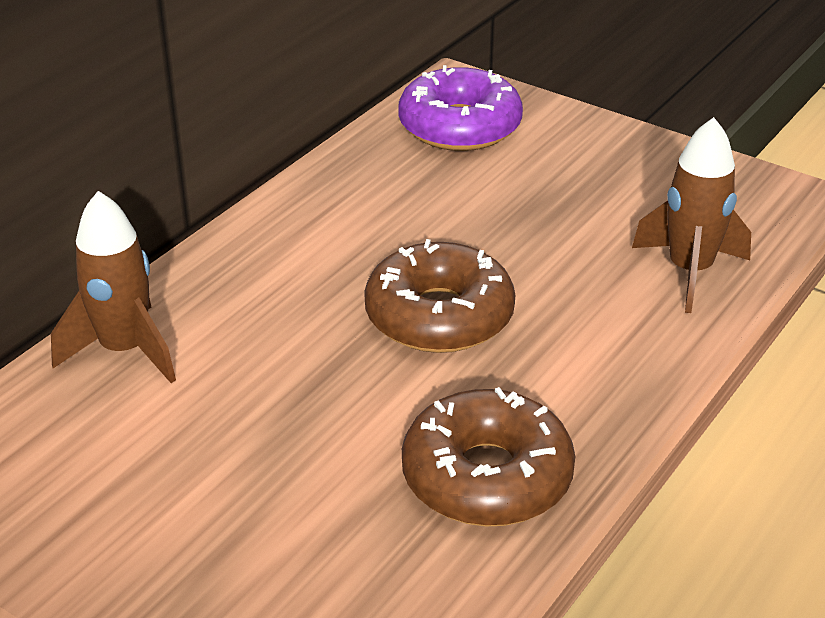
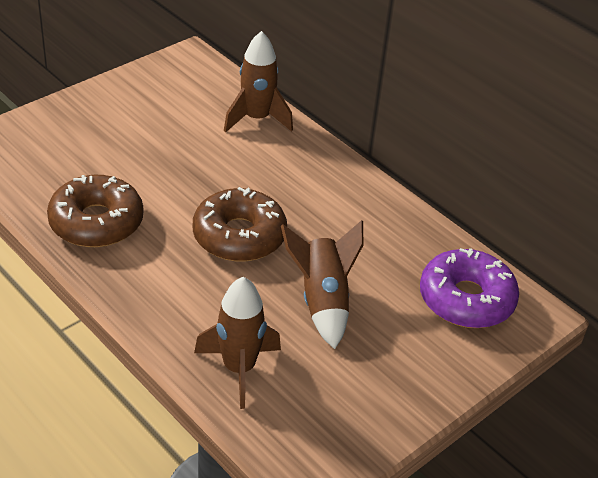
camera: 100 degrees right, 5 degrees up
none -> brown rocket [281,220,363,349]

